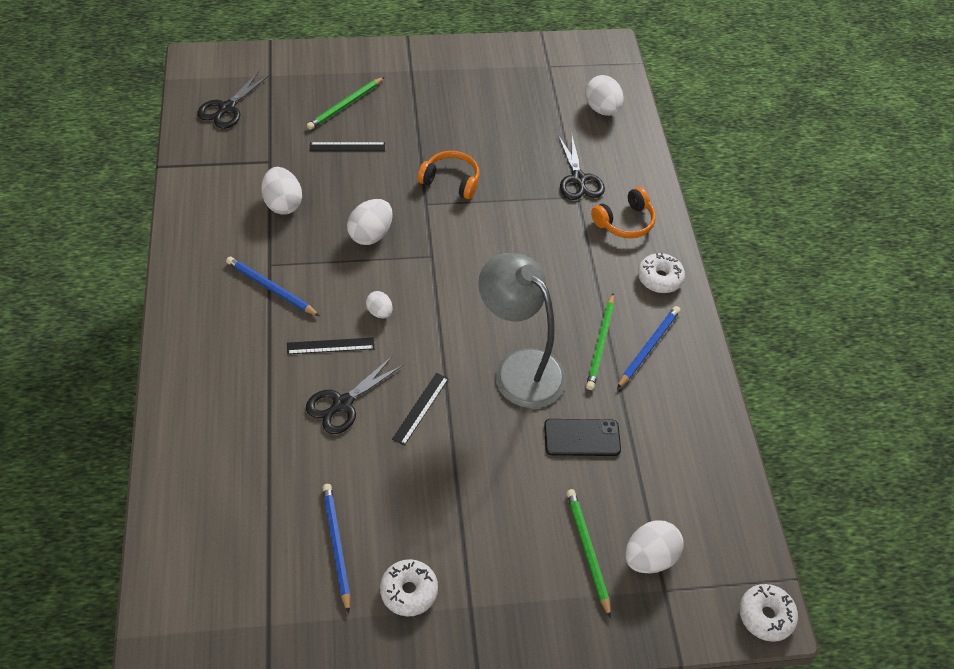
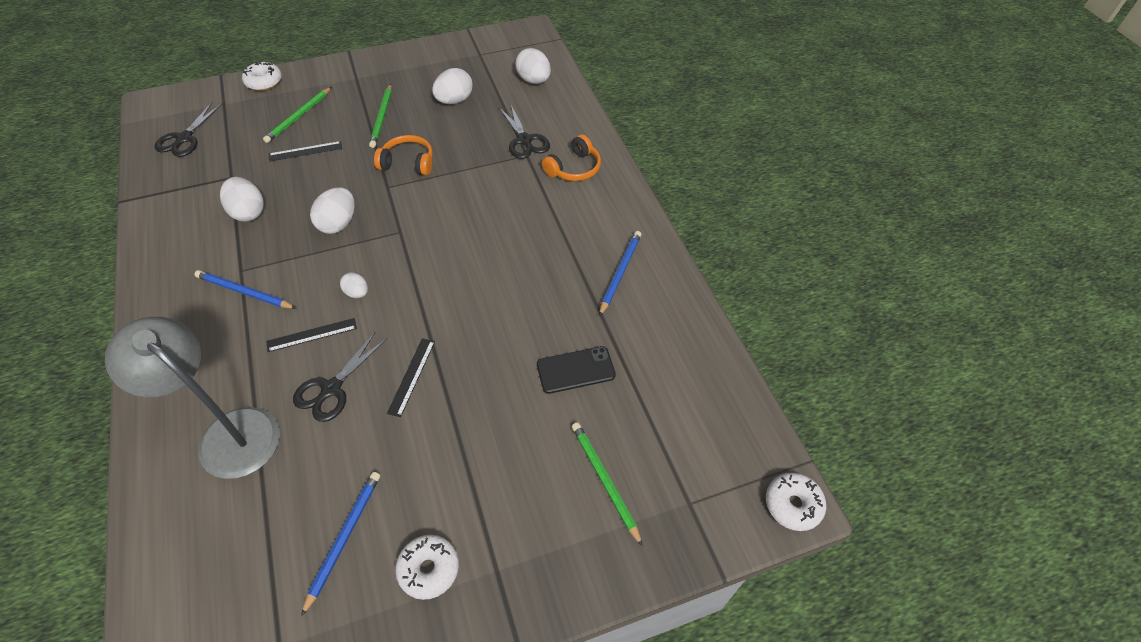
camera: 10 degrees left, 0 degrees up
blue pencil [322,484,350,614] -> blue pencil turned 45 degrees clockwise [301,472,380,617]
grey lamp [478,253,566,408] -> grey lamp moved to [105,317,280,479]
green pencil [586,294,614,390] -> green pencil moved to [369,84,392,148]
white egg [625,520,684,573] -> white egg moved to [432,68,472,104]
white donut [638,253,685,293] -> white donut moved to [242,61,282,91]

